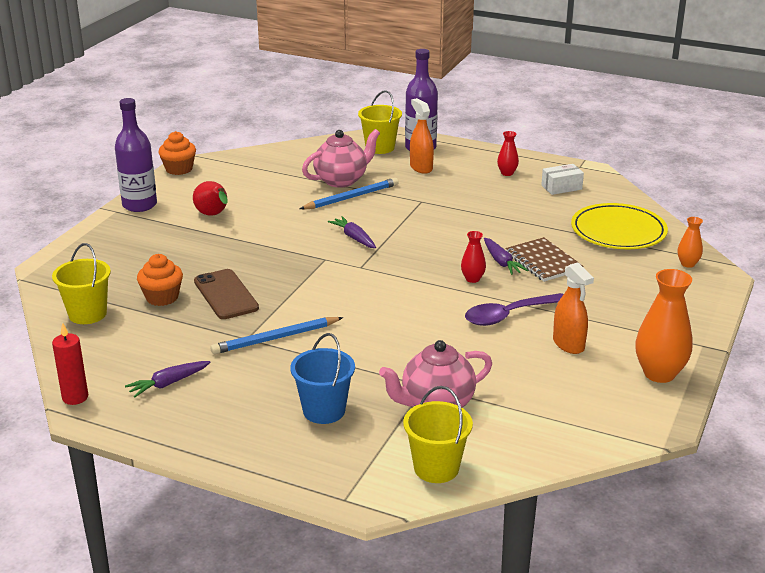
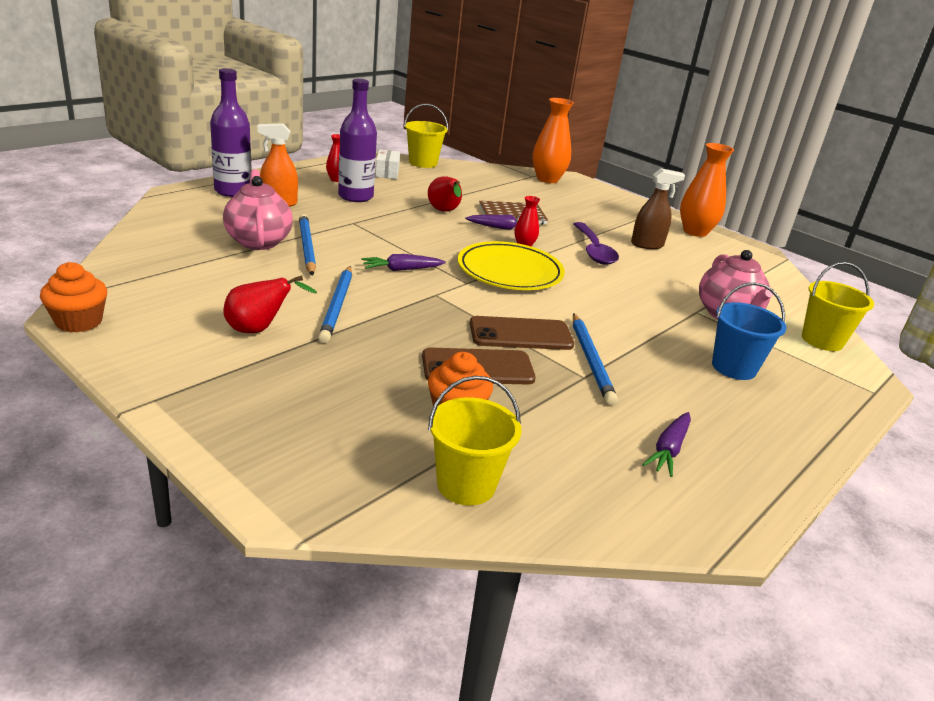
camera: 75 degrees left, 0 degrees up
red candle [52,323,88,405] -> none
purple bottle [115,98,157,212] -> purple bottle moved to [338,79,377,202]
purple carrot [125,361,210,397] -> purple carrot turned 45 degrees clockwise [643,412,691,477]
yellow bucket [358,90,402,154] -> yellow bucket moved to [404,104,448,168]
orange spray bottle [553,262,594,354] -> brown spray bottle [631,168,685,249]
yellow plate [571,203,668,249] -> yellow plate moved to [458,241,565,290]
orange vase [677,217,703,268] -> orange vase [532,98,574,183], size x1.94
none -> blue pencil [318,266,352,343]
none -> red pear [428,176,462,212]
none -> brown phone [470,316,574,350]

